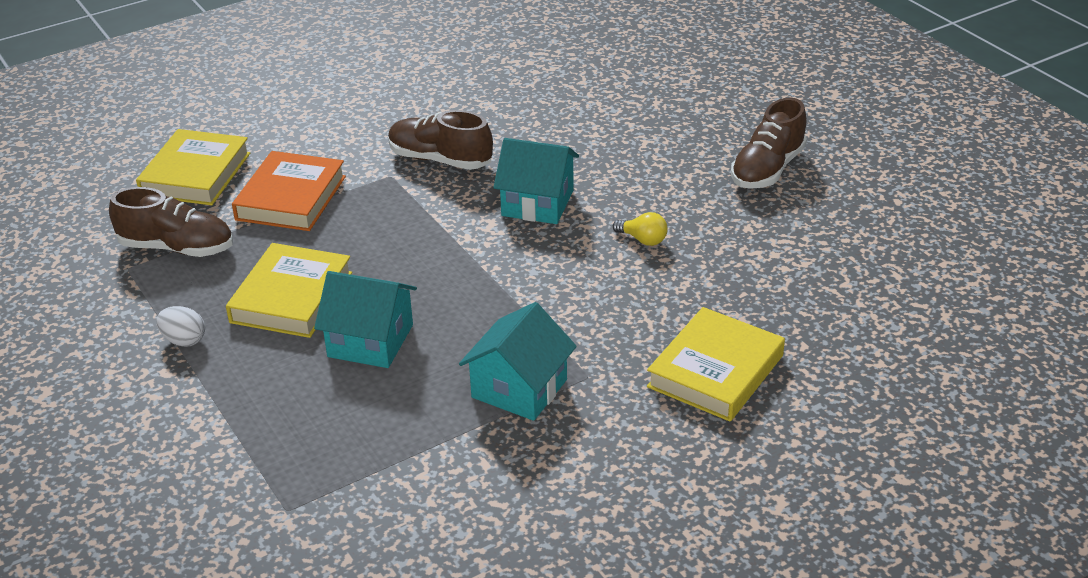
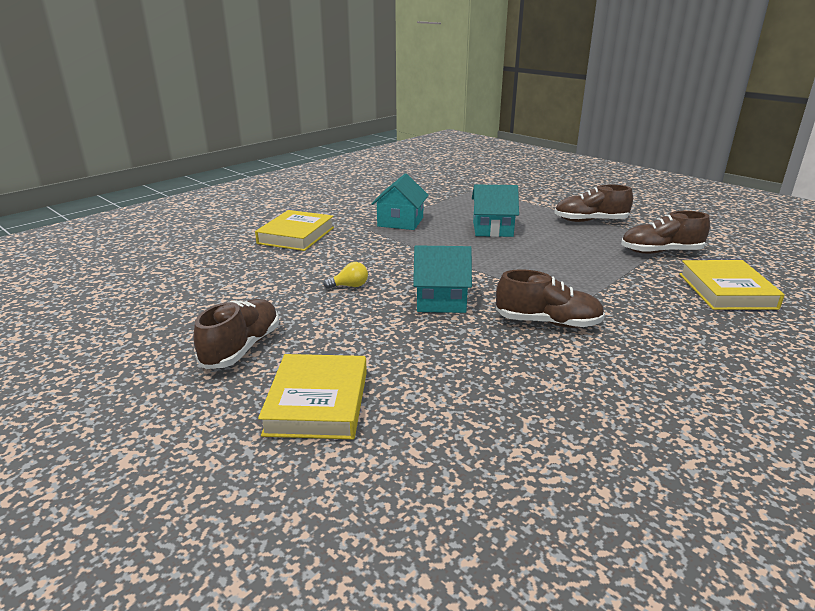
camera: 165 degrees right, 10 degrees down
white egg [156,306,205,347] -> brown shoe [554,185,633,222]
yellow book [226,243,352,338] -> yellow book moved to [258,354,367,439]
orange book [232,151,346,231] -> none
yellow light bulb [613,212,668,246] -> yellow light bulb turned 150 degrees clockwise [323,262,368,289]

